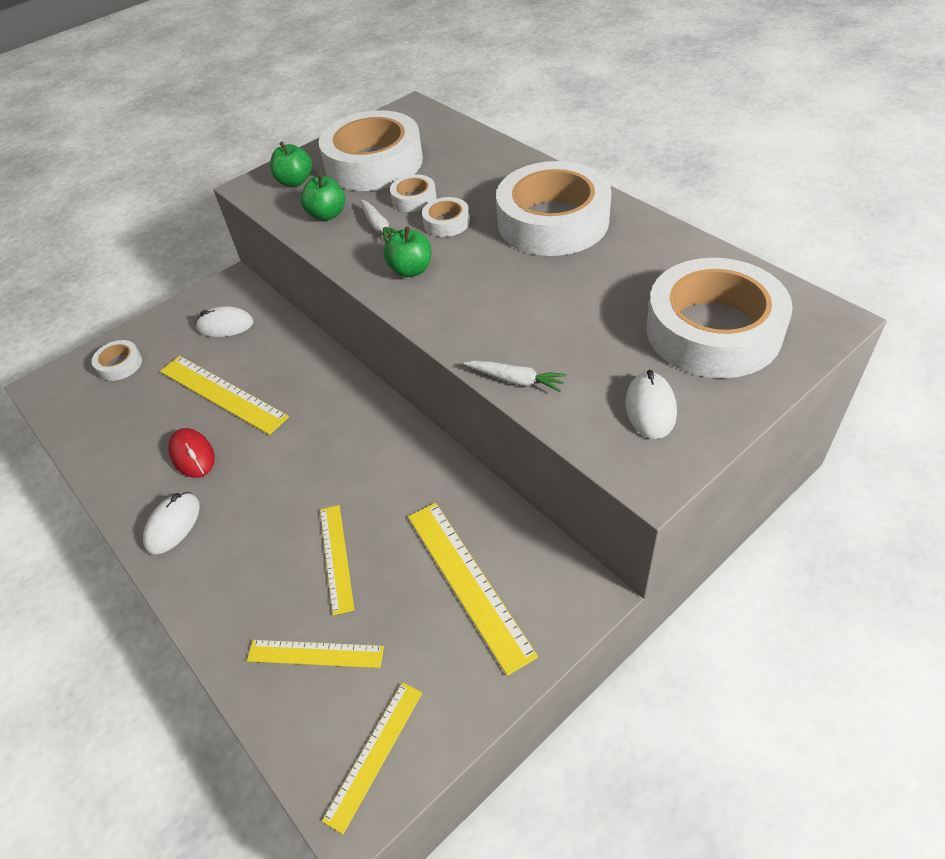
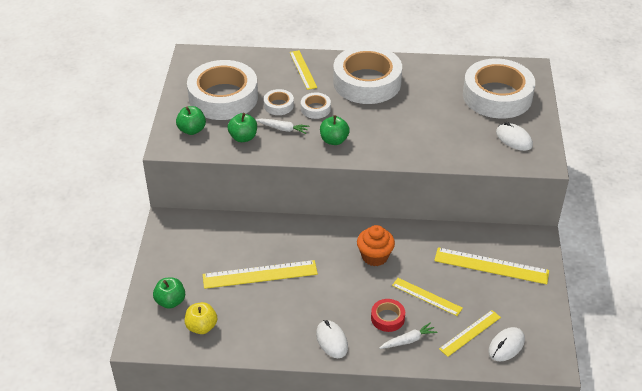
camera: 50 degrees left, 5 degrees down
white tape [92,340,142,381] -> green apple [153,278,185,309]
red mouse [168,428,215,478] -> none
white mouse [195,306,254,337] -> white mouse moved to [489,327,525,361]
yellow ruler [322,682,422,834] -> yellow ruler moved to [290,50,317,90]
white carrot [464,360,567,392] -> white carrot moved to [379,322,437,349]
none -> yellow apple [185,302,217,334]
none -> orange cupcake [357,225,395,266]
none -> red tape [371,299,405,332]

